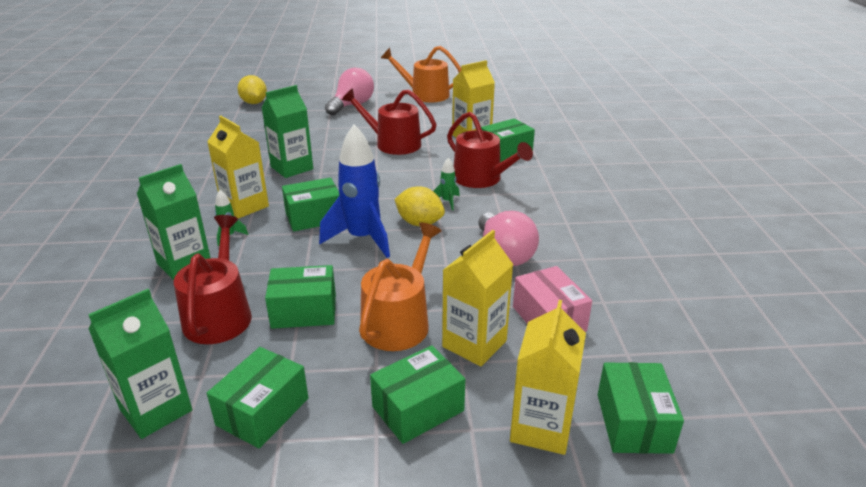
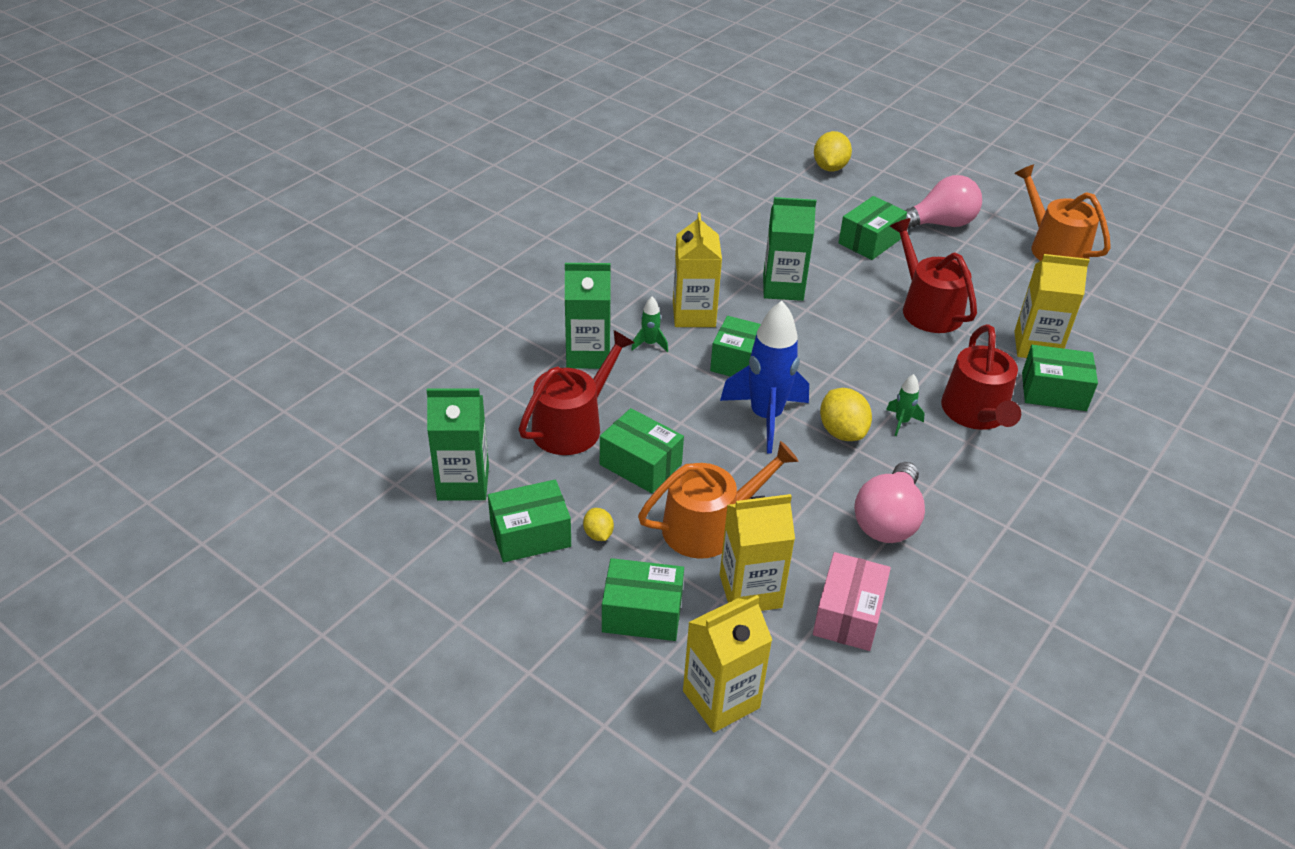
camera: 40 degrees right, 10 degrees up
green box [598,362,684,454] -> green box moved to [838,196,907,260]
none -> yellow lemon [583,508,614,541]

